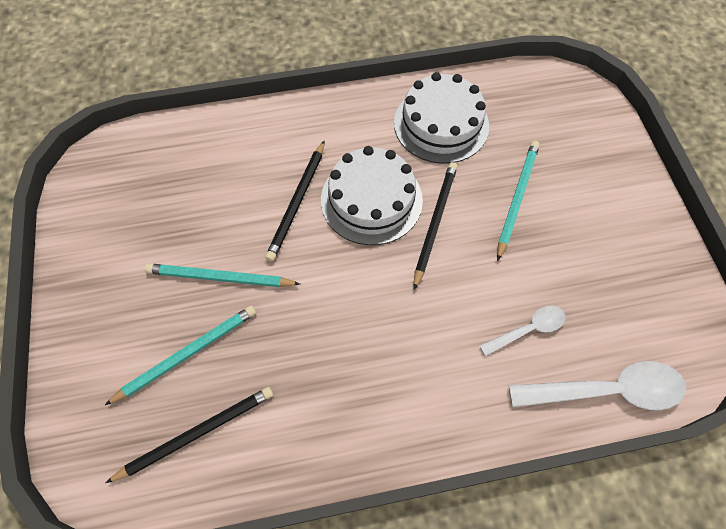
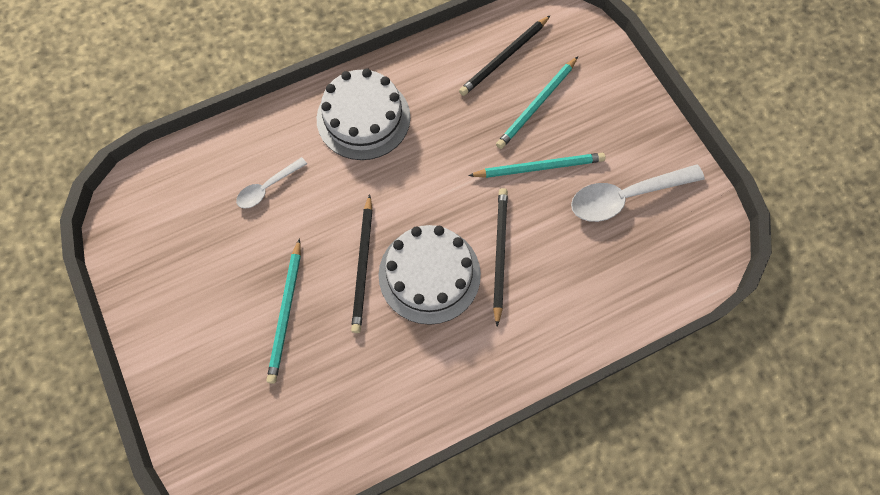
camera: 165 degrees right, 5 degrees up
white cake [394,72,489,164] -> white cake moved to [317,68,410,160]
white spoon [509,361,686,410] -> white spoon moved to [571,164,705,222]

